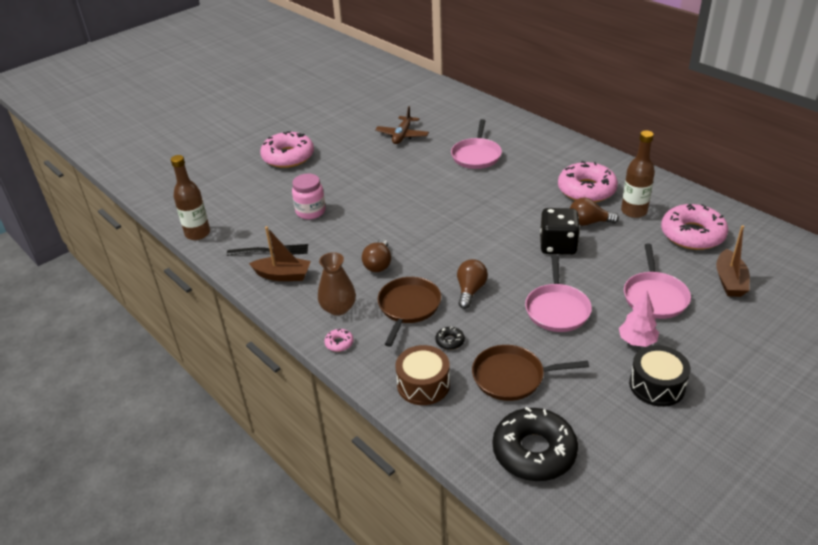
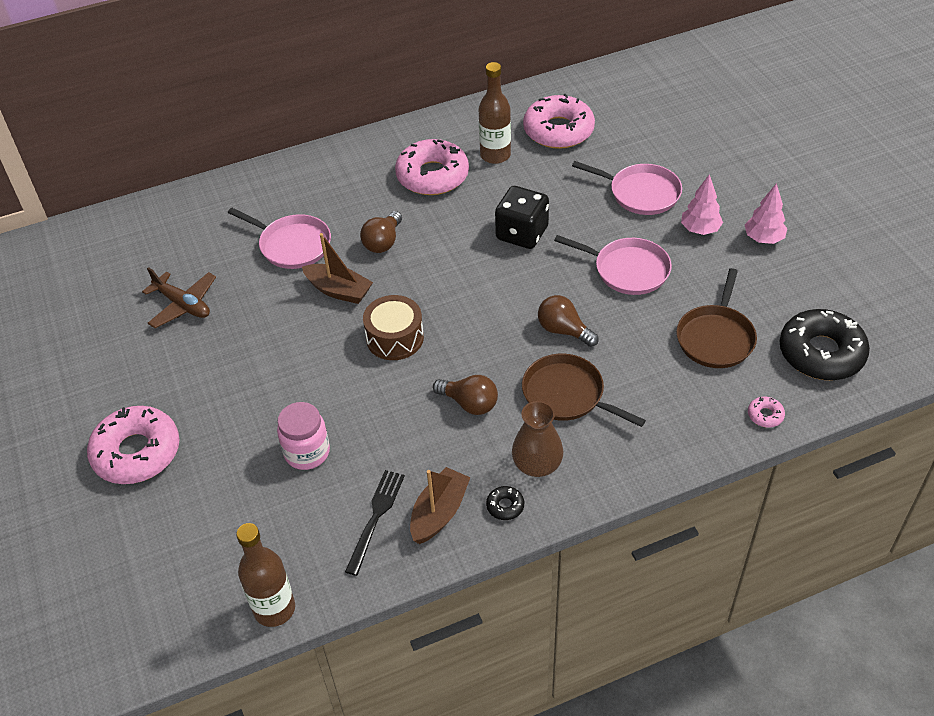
camera: 70 degrees left, 10 degrees up
pink donut [324,329,354,352] -> pink donut moved to [748,397,785,428]
brown drum [395,345,450,405] -> brown drum moved to [363,295,424,360]
black donut [435,327,465,350] -> black donut moved to [486,486,524,520]
brown light bulb [570,197,619,226] -> brown light bulb moved to [360,211,402,253]
black drum [629,345,691,407] -> pink tree [745,183,787,244]
brown boat [716,225,750,297] -> brown boat moved to [302,233,373,304]

